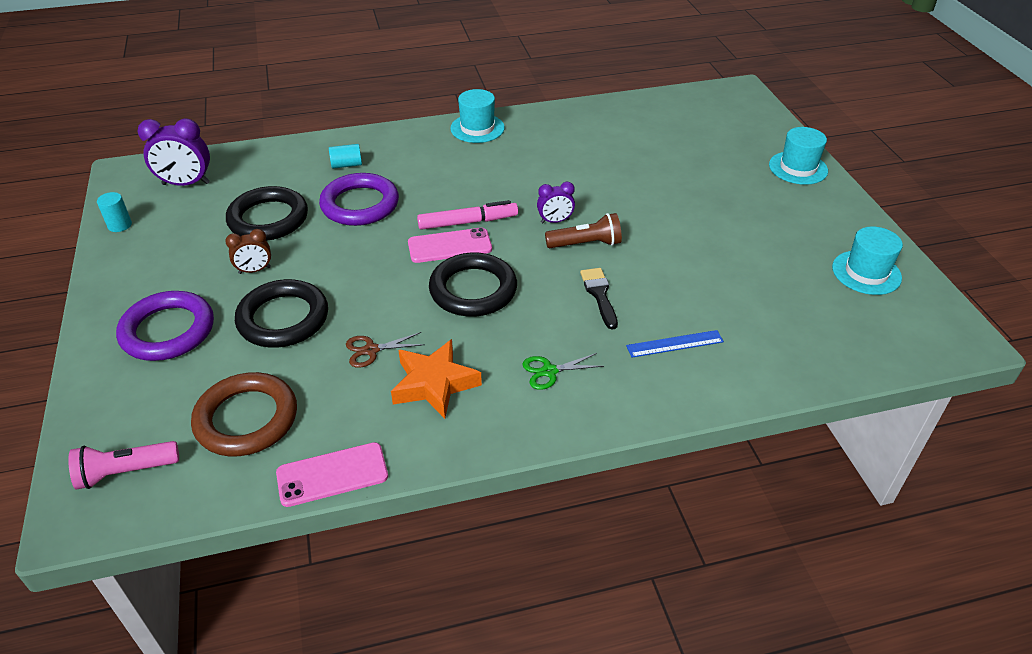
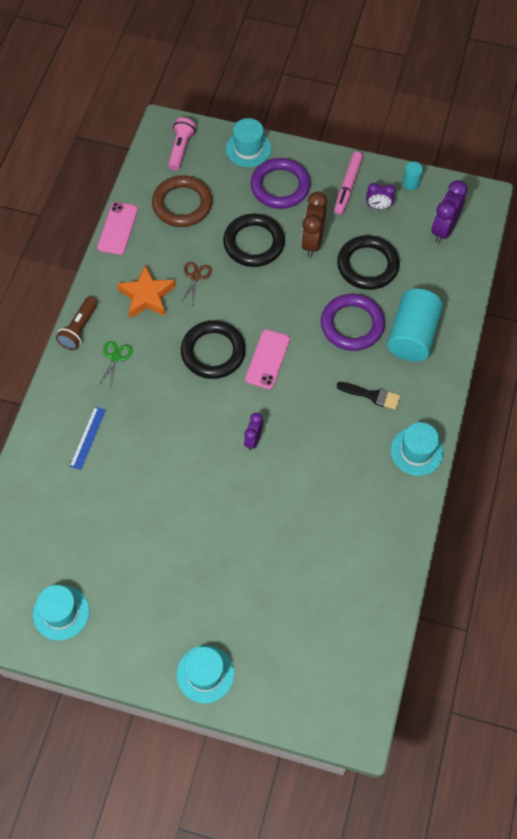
camera: 120 degrees right, 20 degrees up
brown clock [225,229,271,274] -> brown clock [301,192,327,257], size x1.69
turquoise cylinder [329,144,362,169] -> turquoise cylinder [387,289,443,361], size x2.29
pink marker [417,200,518,230] -> pink marker moved to [334,151,363,215]
brown flashlight [545,213,622,248] -> brown flashlight moved to [56,297,98,350]
black brush [580,268,618,330] -> black brush moved to [336,382,401,410]
none -> turquoise hat [226,118,271,167]
none -> purple clock [366,183,395,209]

